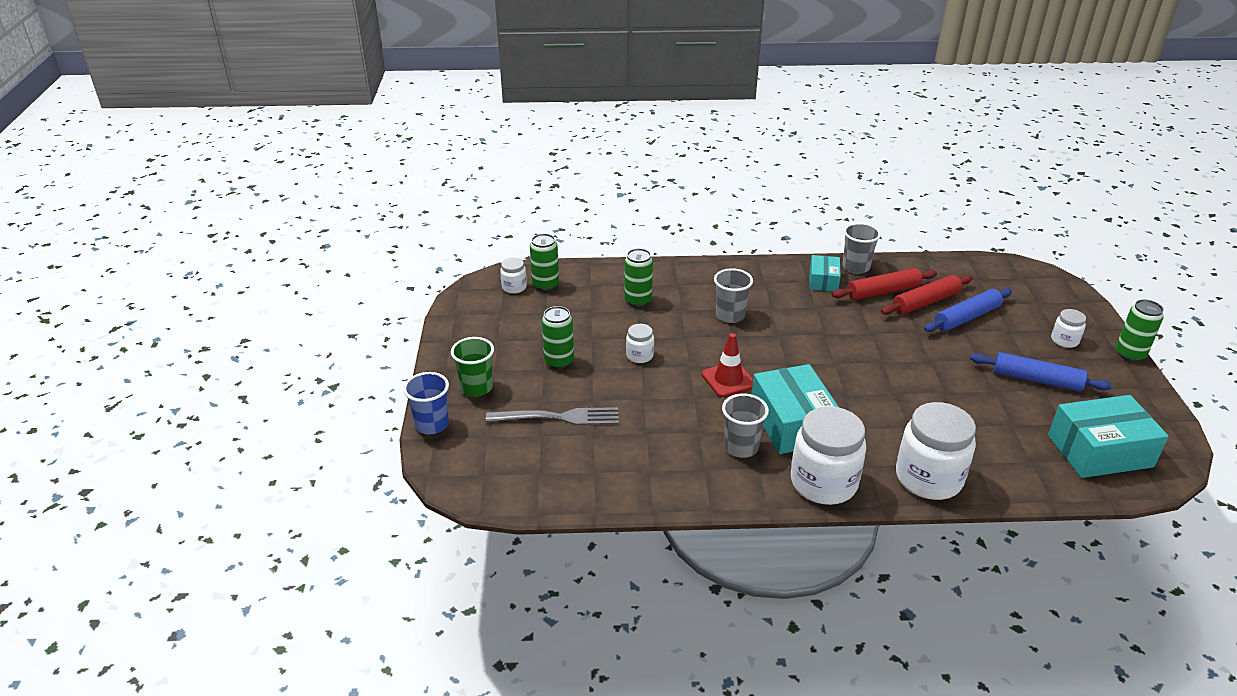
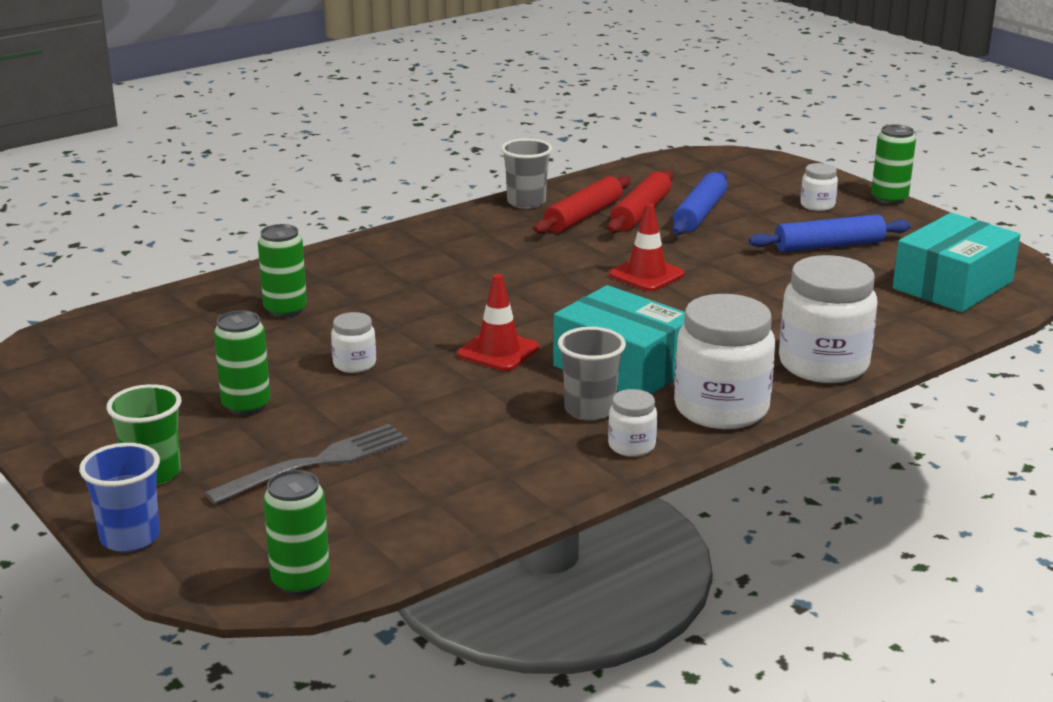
camera: 35 degrees left, 10 degrees down
white jar [500,258,527,294] -> white jar moved to [608,389,657,457]
green can [530,234,559,291] -> green can moved to [263,470,330,595]
grey cup [714,268,753,323] -> none
turquoise box [809,255,841,292] -> none
none -> red traffic cone [609,203,685,291]

